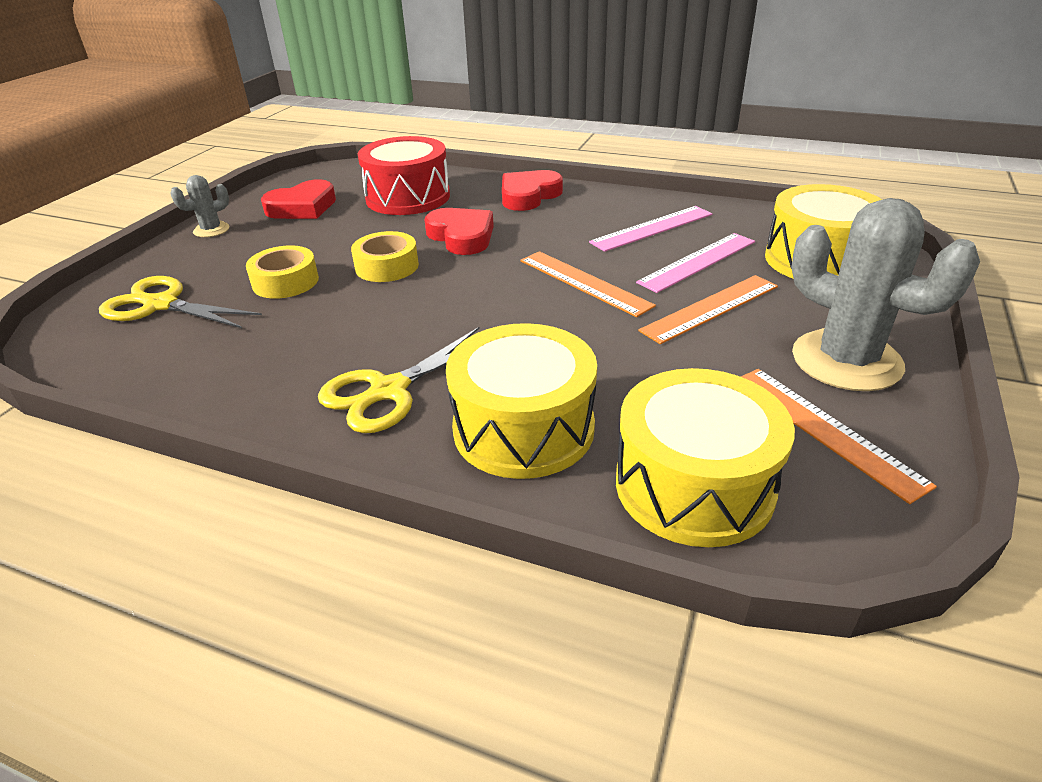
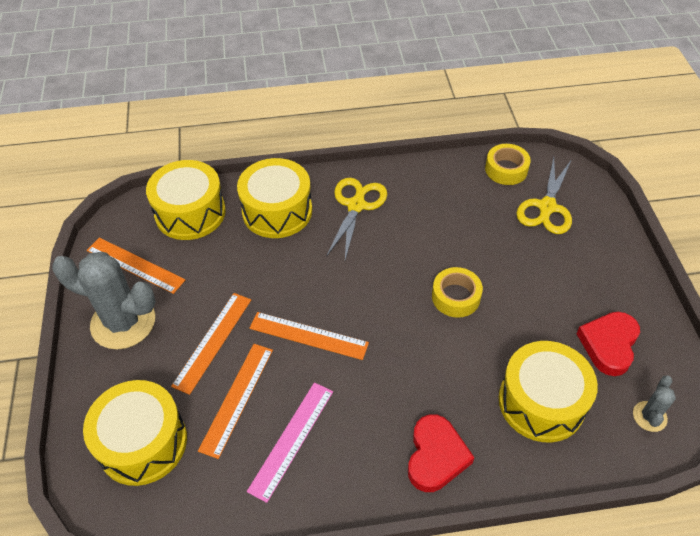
camera: 150 degrees right, 15 degrees up
yellow scissors [99,276,262,328] -> yellow scissors turned 120 degrees clockwise [516,157,572,234]
grey cactus [170,175,230,237] -> grey cactus moved to [633,375,676,432]
yellow tape [246,245,319,299] -> yellow tape moved to [485,144,531,185]
red drum [358,136,450,215] -> yellow drum [499,341,598,443]
red heart [425,208,494,255] -> none
pink ruler [636,233,755,293] -> orange ruler [198,344,273,459]

